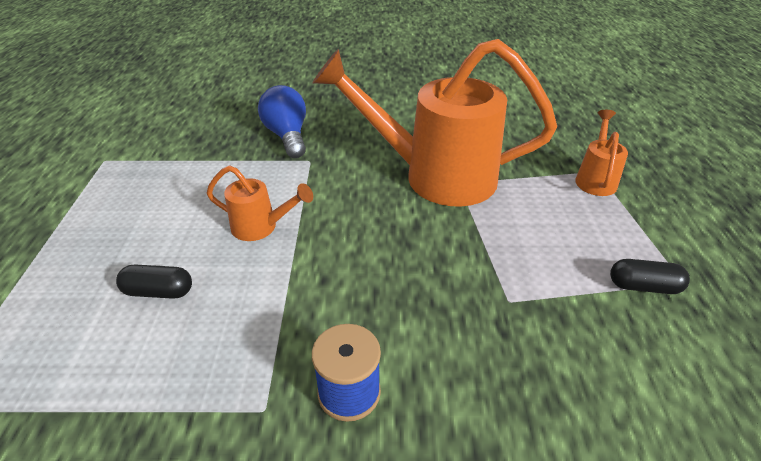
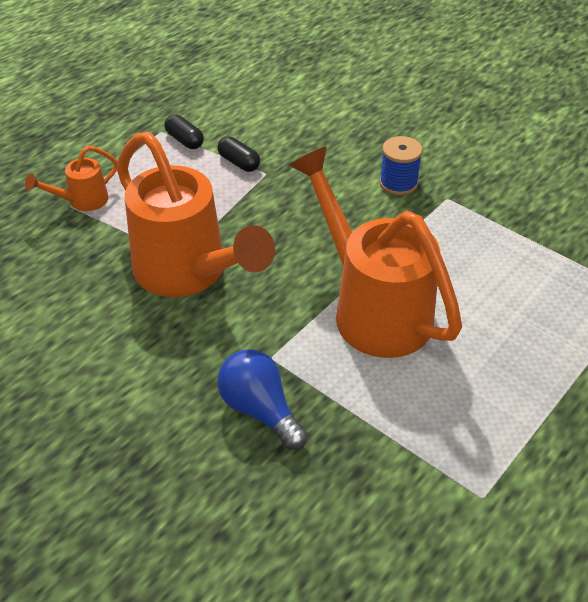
camera: 140 degrees left, 5 degrees up
black capsule [116,265,192,299] -> black capsule moved to [217,136,260,172]
orange watering can [207,165,313,241] -> orange watering can [289,147,462,358], size x2.24
blue light bulb [258,85,306,158] -> blue light bulb turned 120 degrees clockwise [217,349,308,450]

